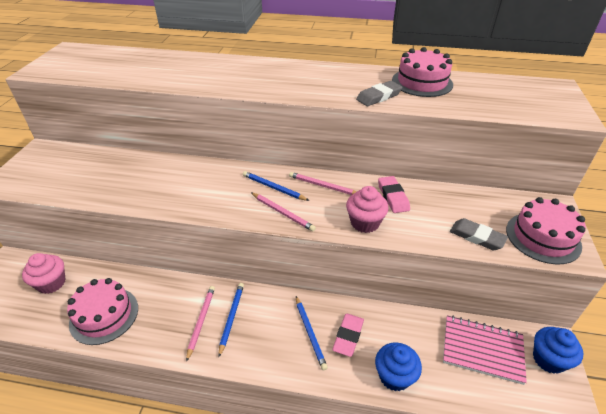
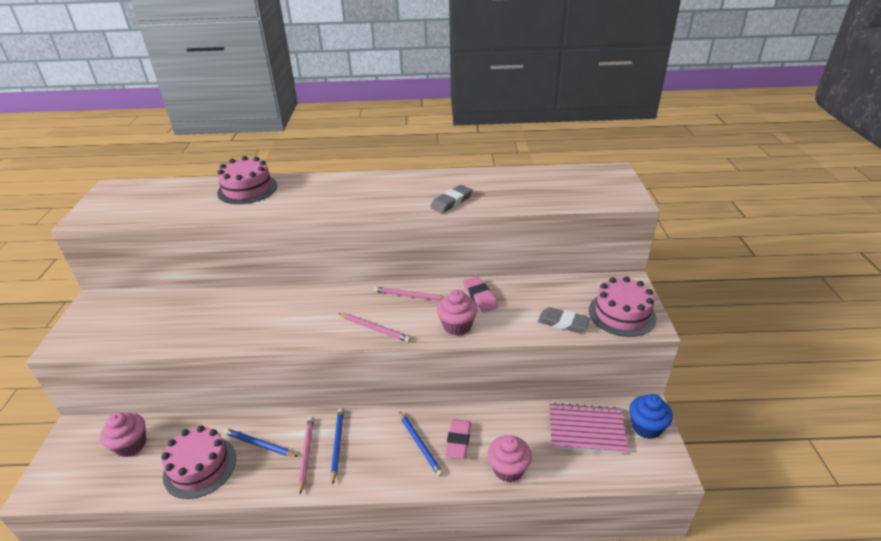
camera: 10 degrees left, 5 degrees down
blue pencil [243,171,309,201] -> blue pencil moved to [224,428,299,457]
blue cupcake [375,342,422,391] -> pink cupcake [488,435,532,482]
pink cake [392,47,453,97] -> pink cake moved to [217,156,277,204]

